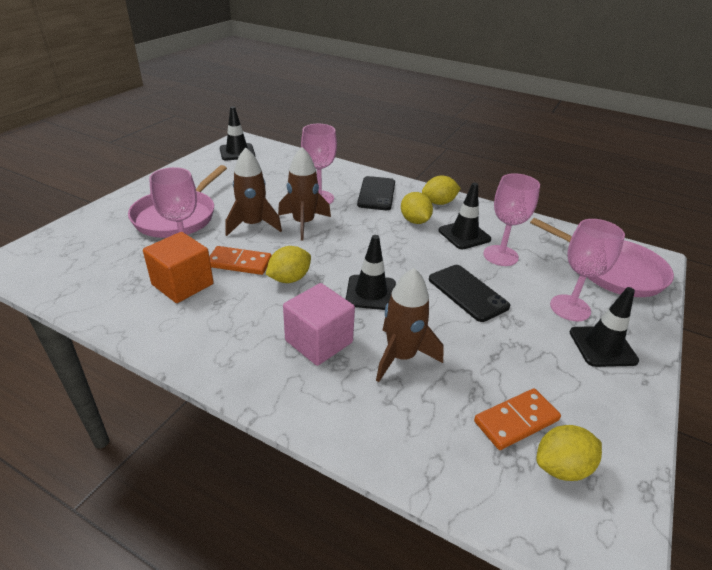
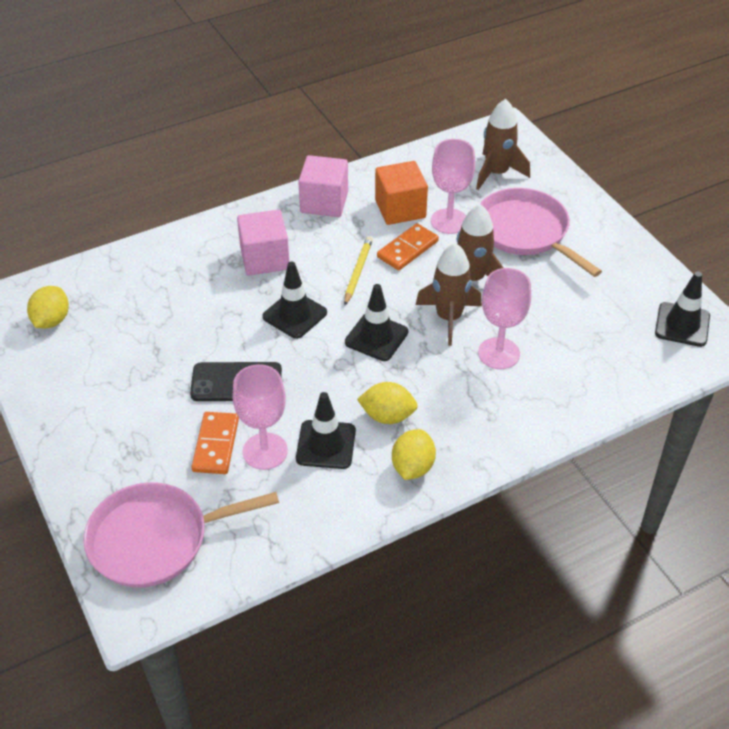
camera: 125 degrees right, 10 degrees up
yellow lemon [266,246,311,283] -> yellow pencil [344,236,373,305]
black phone [357,176,395,210] -> none
brown rocket [376,268,444,382] -> brown rocket moved to [476,99,530,190]
orange domino [474,389,561,450] -> orange domino moved to [191,412,239,474]
pink goblet [550,219,625,321] -> none
black traffic cone [570,287,639,367] -> black traffic cone moved to [345,284,408,361]
none -> pink cube [298,155,348,217]

